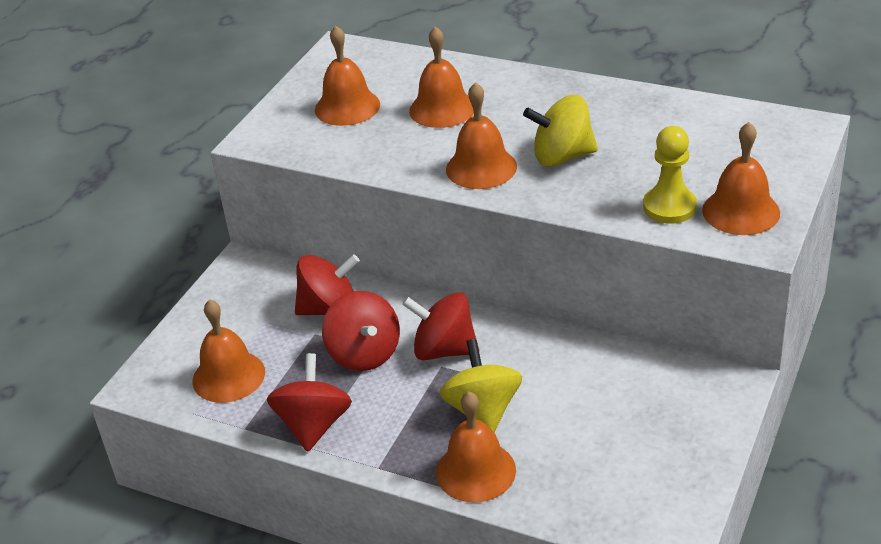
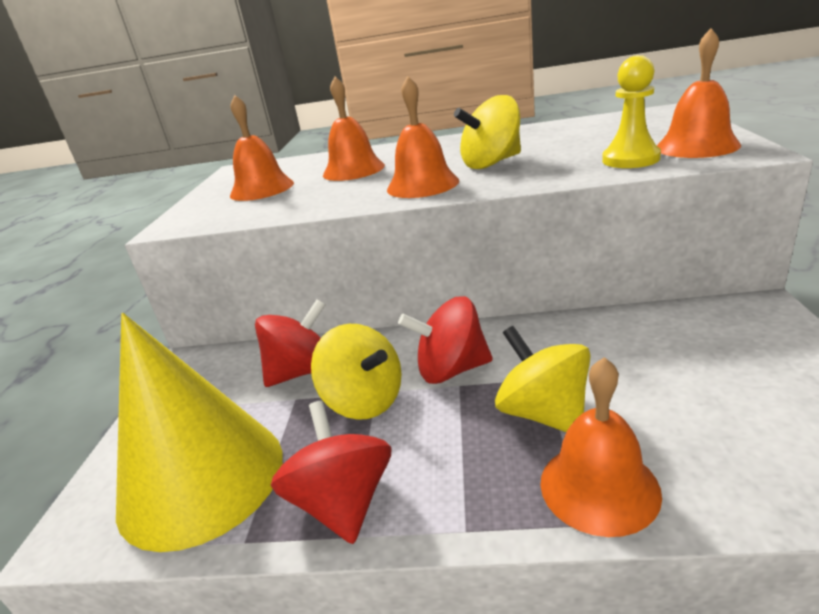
camera: 20 degrees left, 10 degrees down
orange bell [193,299,265,403] -> yellow cone [116,313,283,552]
red spinning top [322,291,400,371] -> yellow spinning top [311,324,402,420]

